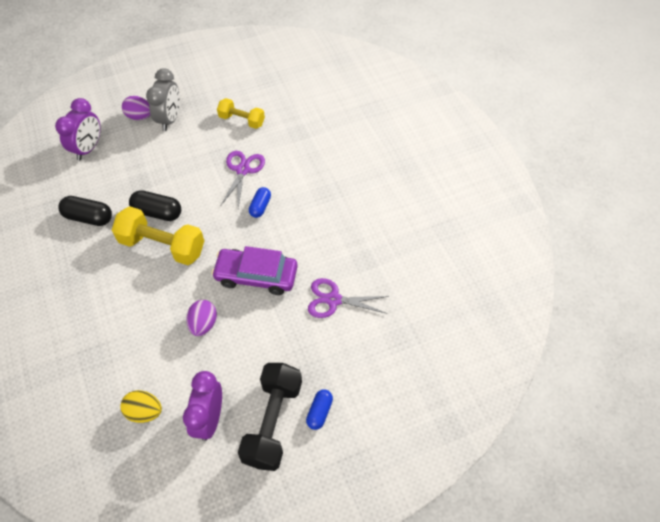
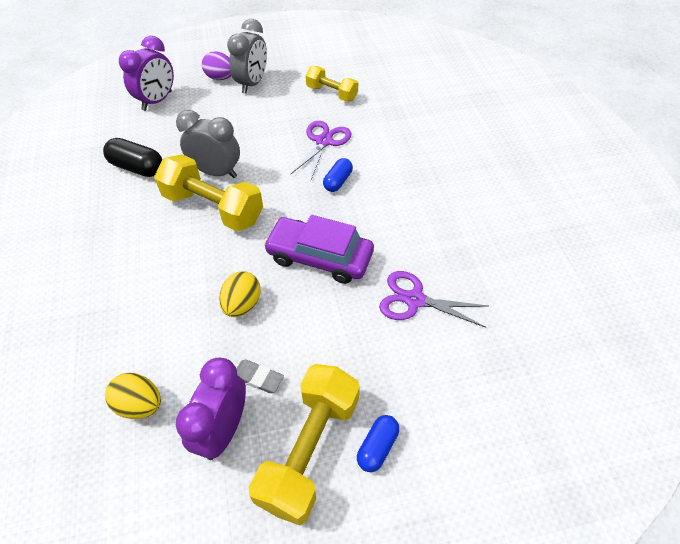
camera: 10 degrees right, 5 degrees down
black capsule [129,190,181,221] -> grey clock [176,110,240,178]
purple egg [186,300,217,336] -> yellow egg [219,271,261,317]
black dumbbell [238,363,302,471] -> yellow dumbbell [249,364,360,525]
none -> grey eraser [236,359,284,393]

